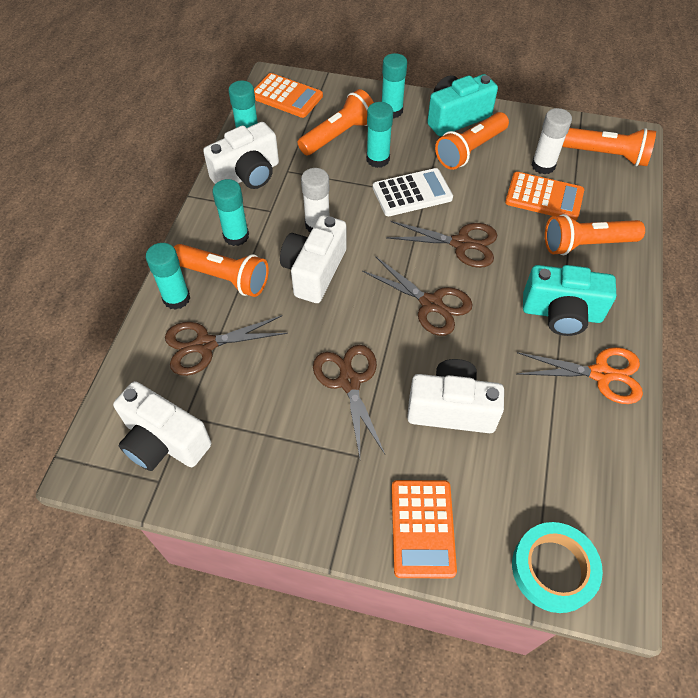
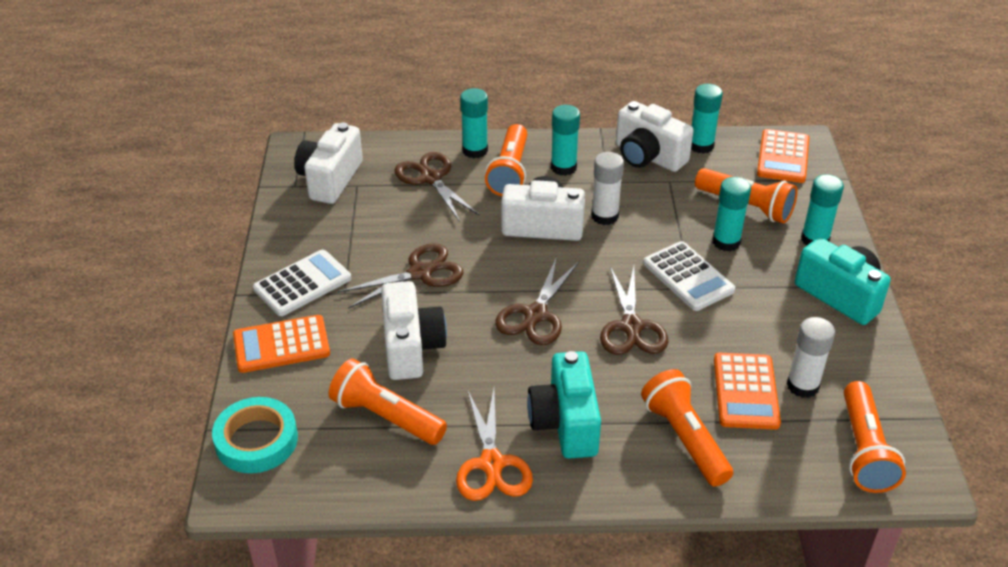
camera: 75 degrees right, 15 degrees down
orange flashlight [435,112,509,170] -> orange flashlight moved to [329,358,447,445]
none -> white calculator [253,250,351,316]

